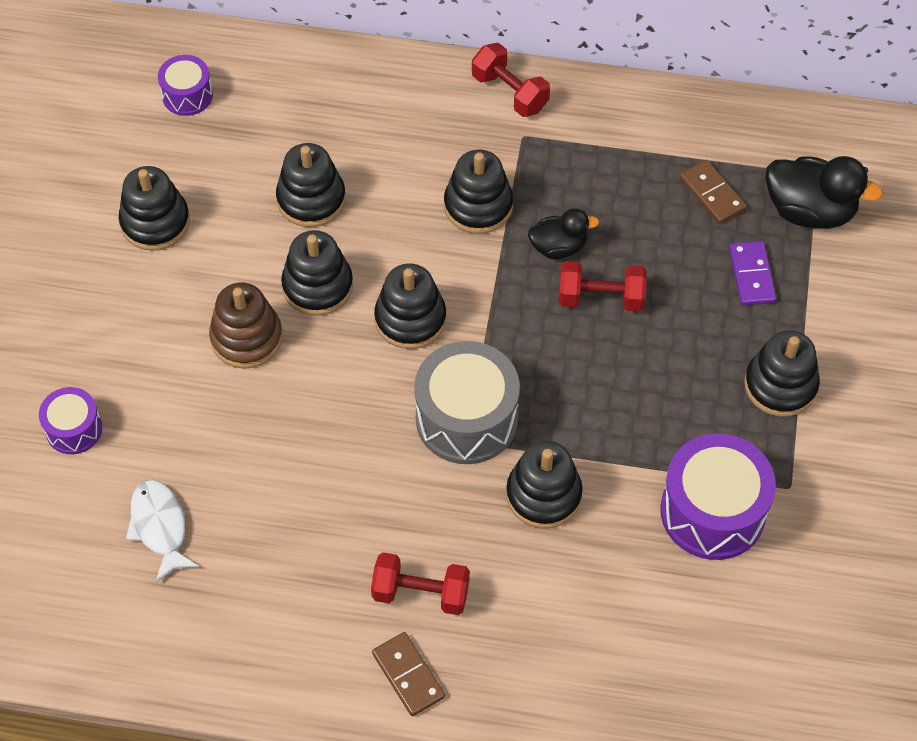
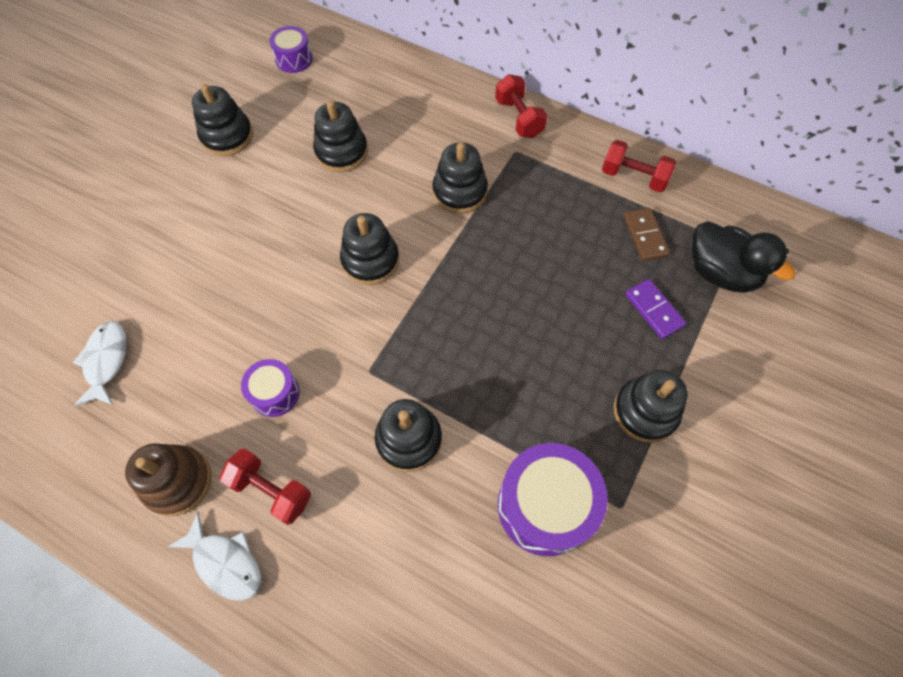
camera: 20 degrees right, 5 degrees up
purple drum [39,387,102,454] -> purple drum moved to [241,359,300,417]
brown stacking toy [209,283,283,369] -> brown stacking toy moved to [125,443,212,516]
black stacking toy [281,230,353,316] -> none
brown domino [372,632,445,716] -> white fish [168,512,261,601]
grey drum [414,341,520,464] -> none
black duck [528,208,599,259] -> none
red dumbbell [559,261,647,312] -> red dumbbell moved to [602,140,676,192]
purple domino [729,241,776,306] -> purple domino turned 45 degrees counterclockwise [625,279,686,339]

